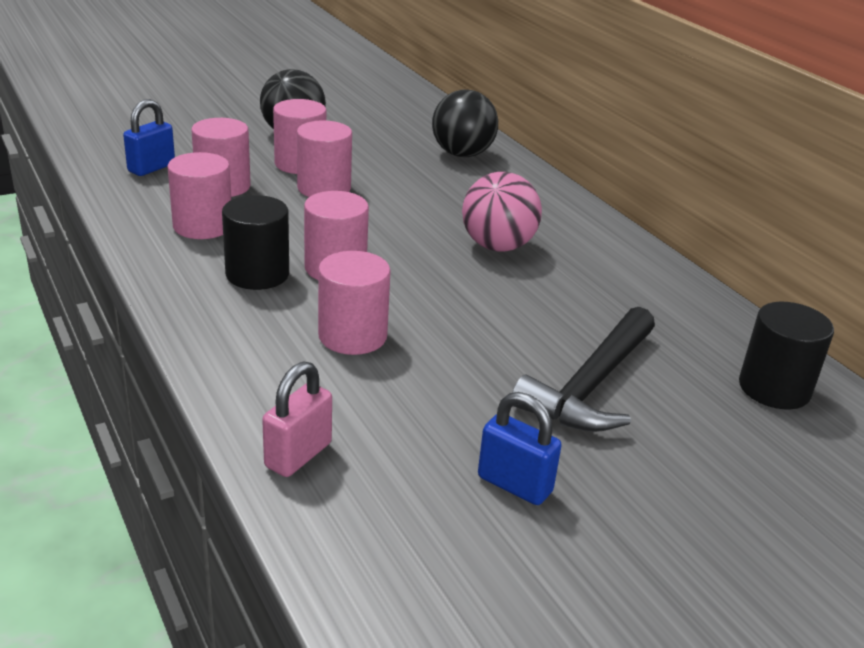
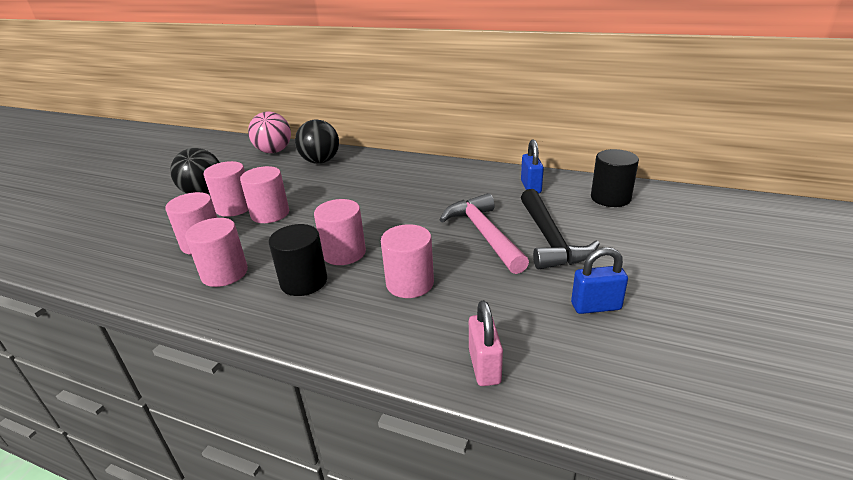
camera: 35 degrees left, 0 degrees up
blue padlock [123,99,175,176] -> blue padlock moved to [521,139,544,193]
pink ball [462,172,542,251] -> pink ball moved to [248,111,291,153]
none -> pink hammer [440,193,529,274]

